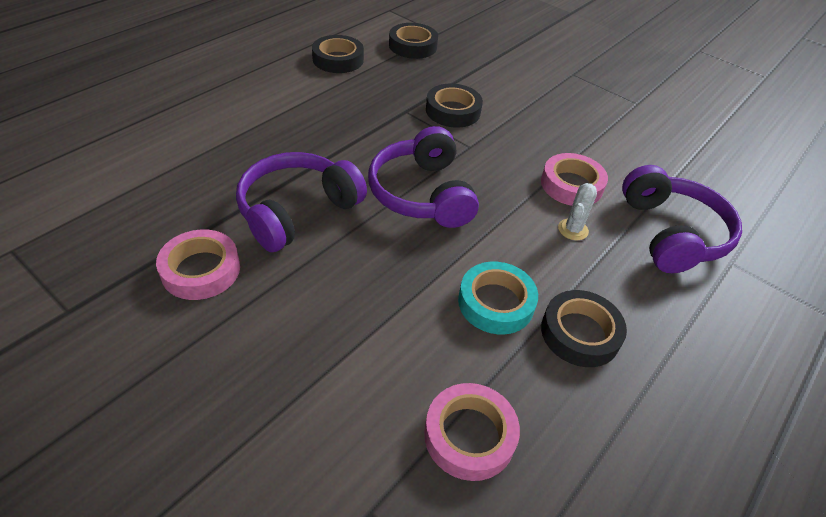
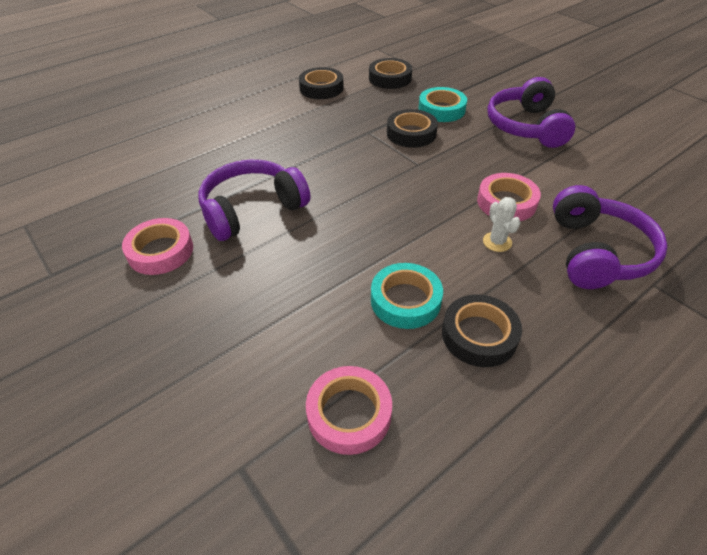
camera: 15 degrees right, 0 degrees up
purple headphones [368,126,479,228] -> purple headphones moved to [487,77,575,148]
white cactus [558,183,597,240] -> white cactus turned 60 degrees counterclockwise [483,197,521,252]
none -> turquoise tape [418,87,467,122]

